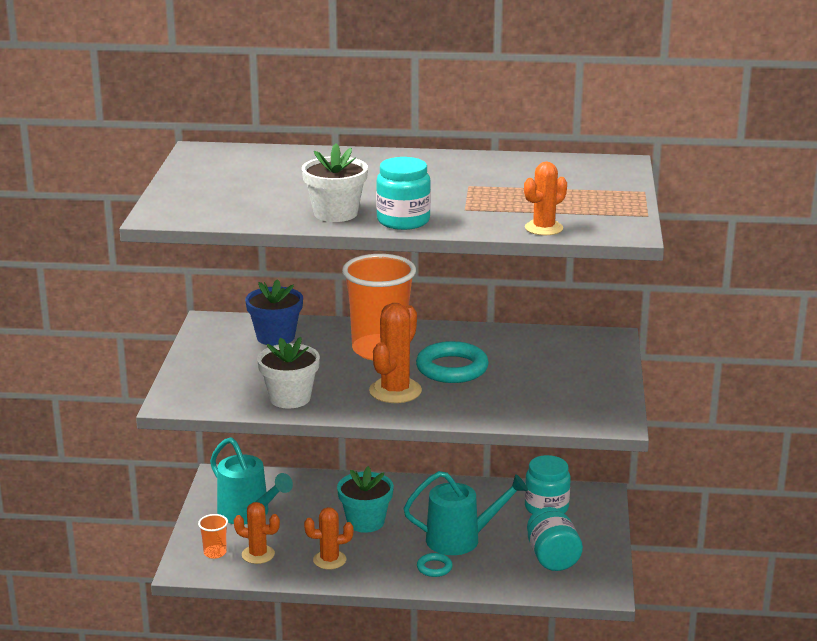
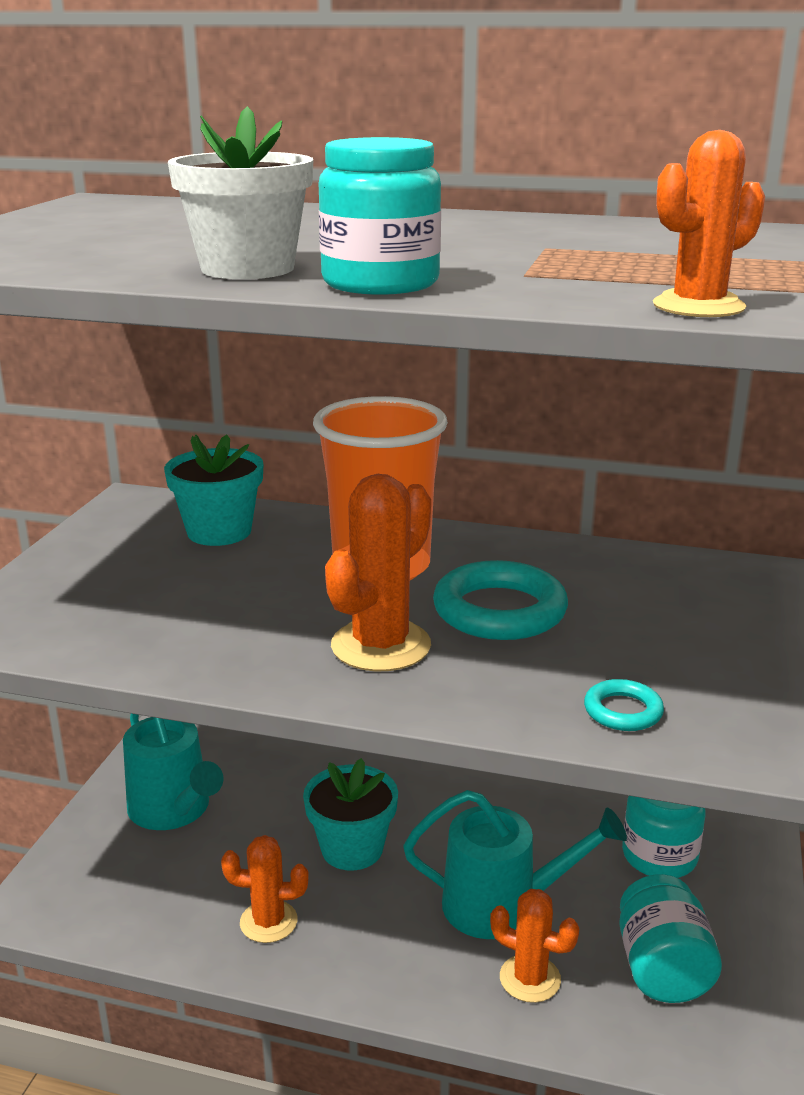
camera: 10 degrees right, 0 degrees up
orange cup [198,514,228,559] -> none
orange cactus [234,502,280,564] -> orange cactus moved to [490,889,579,1003]
blue flower pot [245,279,303,346] -> turquoise flower pot [164,435,263,546]
white flower pot [257,337,320,409] -> none
turquoise ring [417,553,453,577] -> turquoise ring moved to [584,679,664,731]

